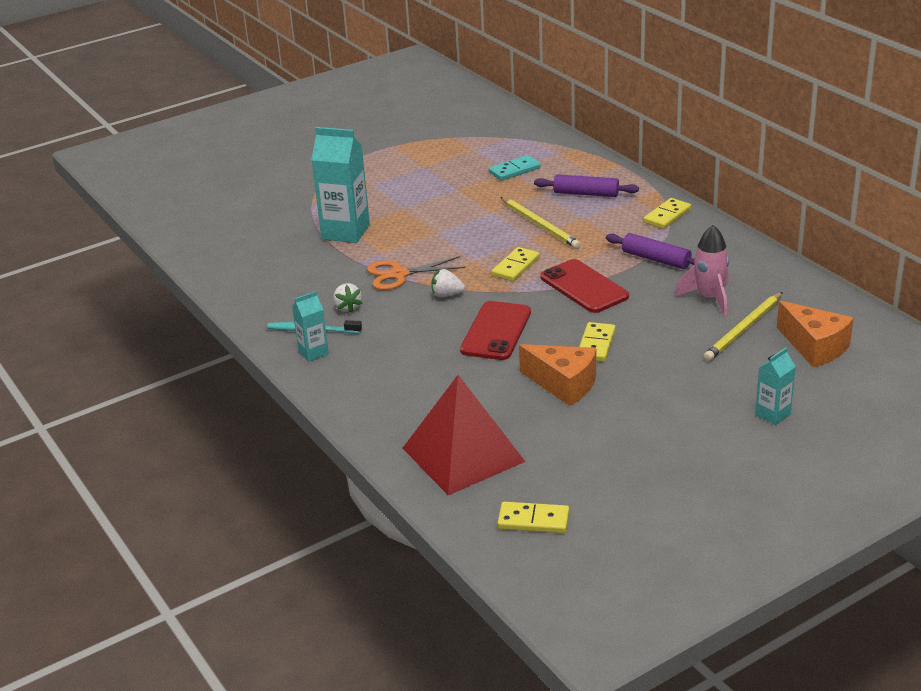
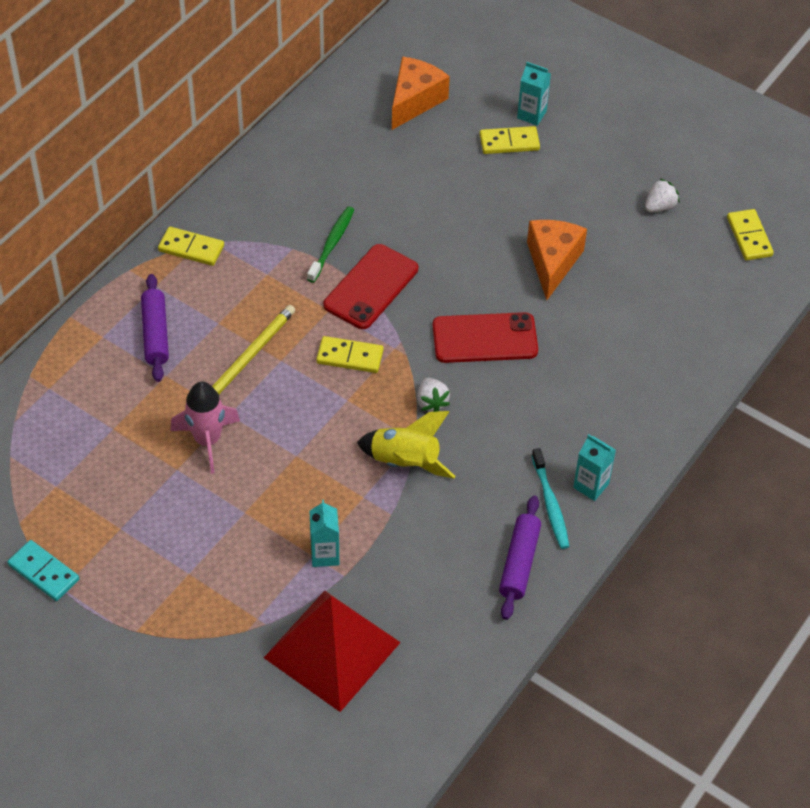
camera: 115 degrees left, 20 degrees up
turquoise carton [311,127,370,243] -> turquoise carton [310,500,339,567], size x0.53
white strawberry [333,283,362,313] -> white strawberry moved to [645,178,679,212]
orange scissors [367,256,466,290] -> yellow rocket [357,411,455,479]
red pyramid [403,375,525,495] -> red pyramid moved to [264,591,401,712]
turquoise domino [489,155,540,181] -> turquoise domino moved to [7,540,79,601]
yellow domino [579,322,616,362] -> yellow domino moved to [480,126,540,154]
purple rolling pin [606,233,695,269] -> purple rolling pin moved to [499,496,541,620]
pink rocket [675,225,729,316] -> pink rocket moved to [170,381,240,474]
yellow pencil [704,292,783,361] -> none
none -> green toothbrush [307,206,354,283]

